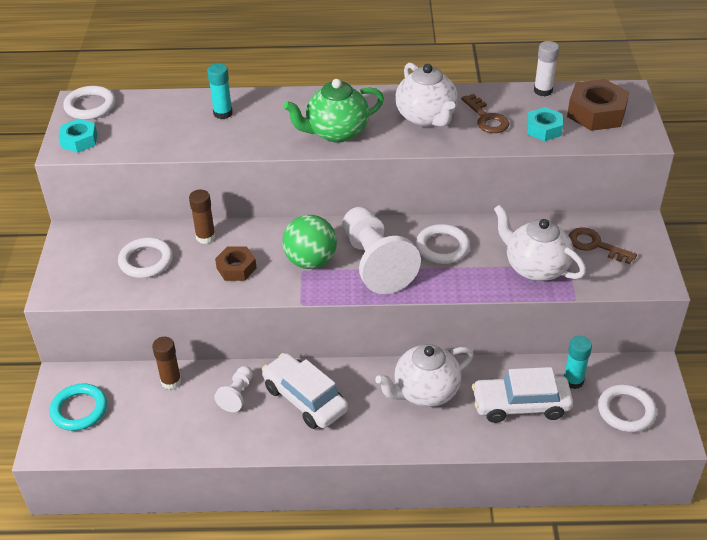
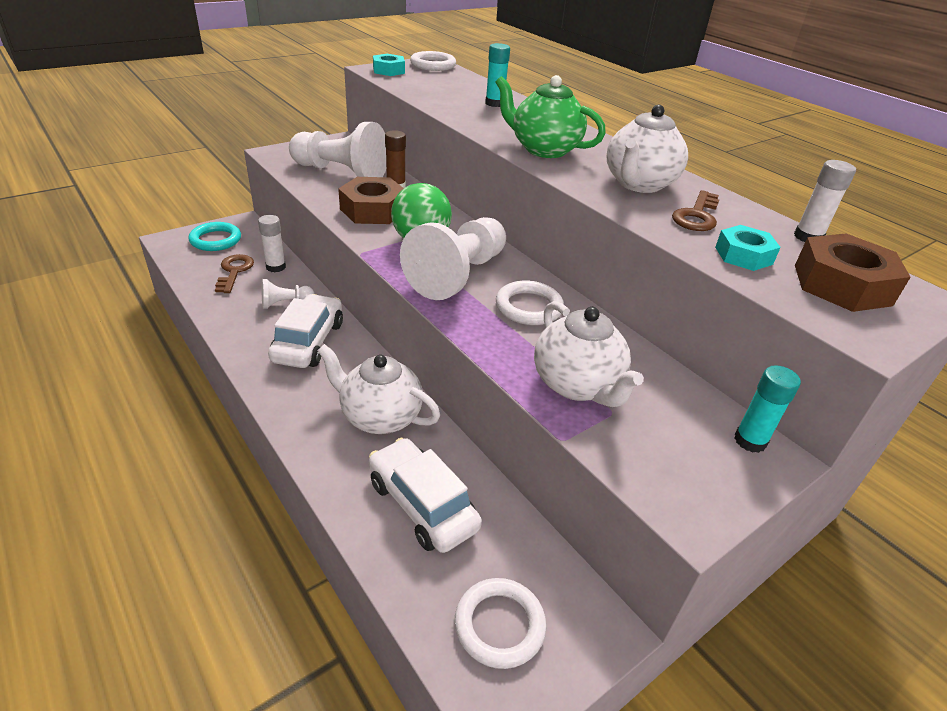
camera: 50 degrees right, 5 degrees down
white ring [118,237,173,278] -> white pawn [289,122,386,177]
brown glue stick [152,337,181,389] -> white glue stick [258,215,286,272]
brown nut [215,247,257,281] -> brown nut [338,177,404,224], size x1.61
white teapot [494,205,586,281] -> white teapot turned 150 degrees clockwise [534,301,644,407]
turquoise glue stick [564,336,592,389] -> turquoise glue stick moved to [734,365,801,453]
brown key [569,227,637,264] -> brown key moved to [215,254,254,293]

